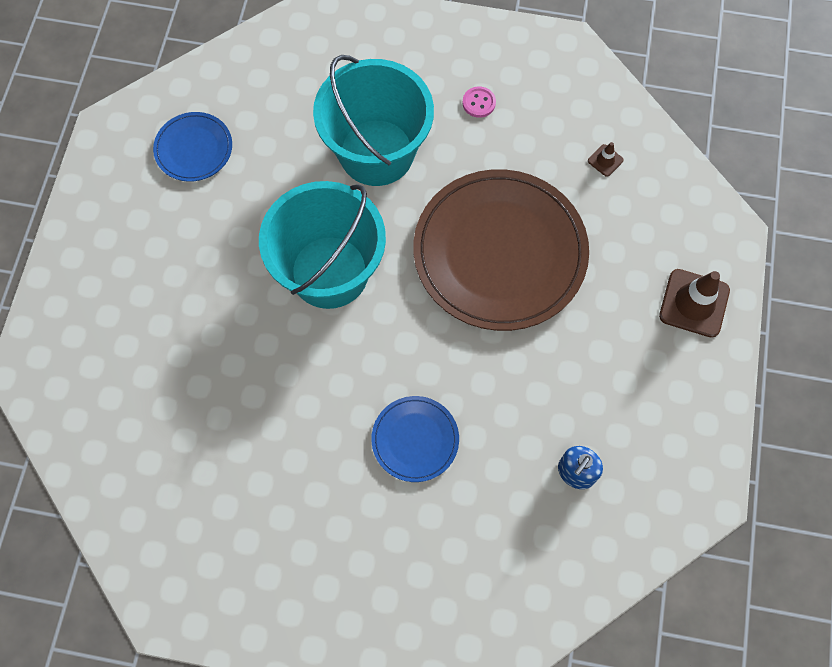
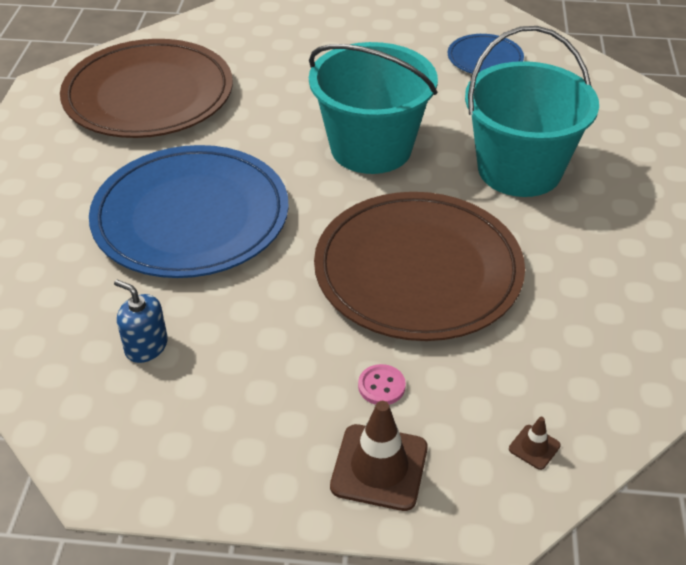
camera: 85 degrees right, 25 degrees down
blue plate [371,396,459,482] -> blue plate [89,145,289,278], size x2.13
pink button [463,87,496,118] -> pink button moved to [358,364,406,405]
brown traffic cone [588,142,624,177] -> brown traffic cone moved to [509,417,561,470]
none -> brown plate [60,39,233,138]

